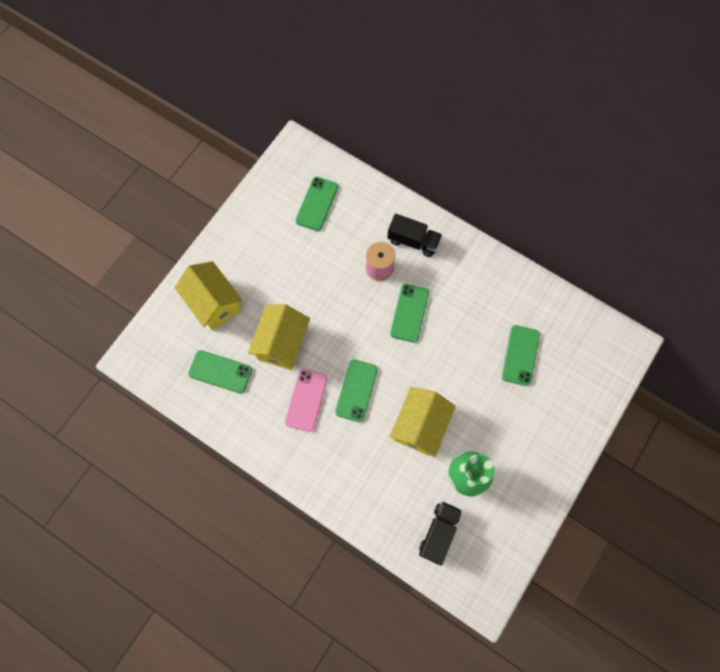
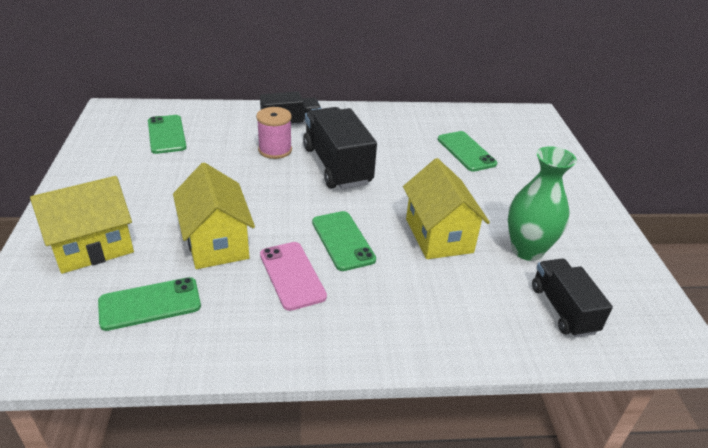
camera: 40 degrees left, 35 degrees down
yellow house [174,261,242,331] -> yellow house turned 45 degrees counterclockwise [30,176,134,274]
green phone [390,284,429,343] -> black truck [303,107,377,189]

